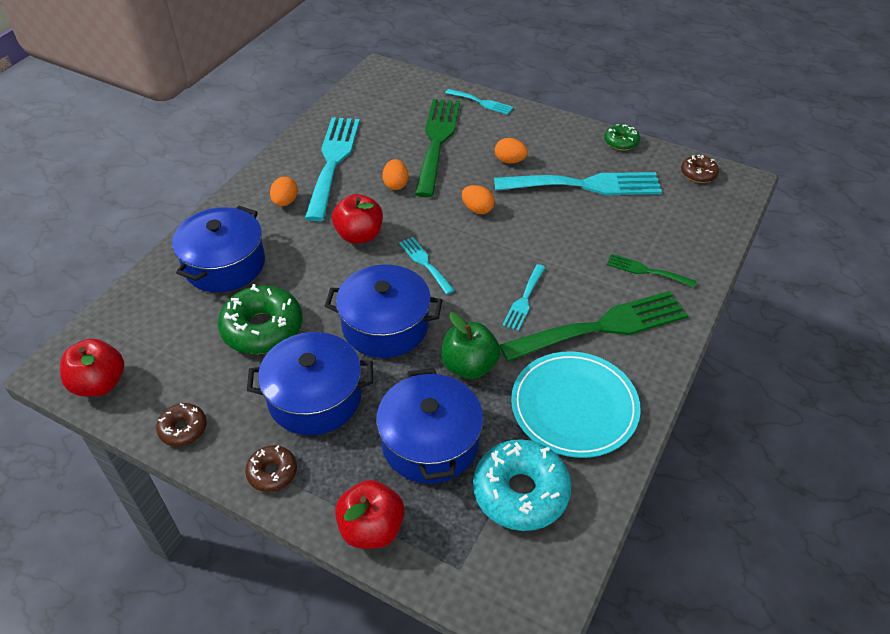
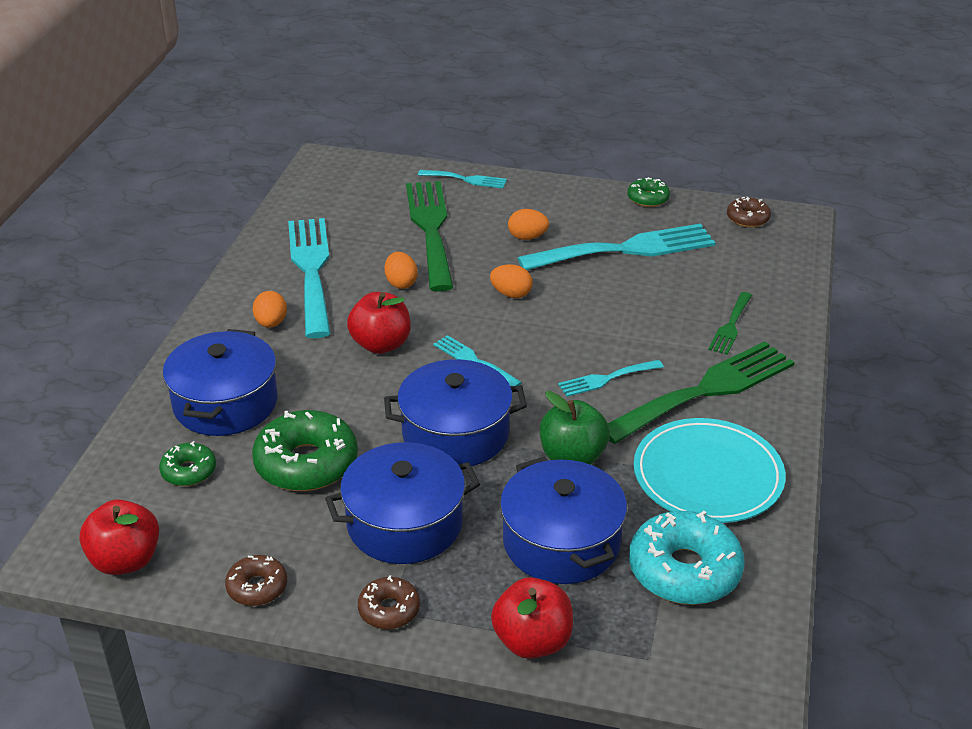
camera: 15 degrees left, 10 degrees down
turquoise fork [502,264,546,331] -> turquoise fork turned 60 degrees clockwise [558,360,664,397]
green fork [607,254,697,288] -> green fork turned 75 degrees counterclockwise [708,292,752,355]
none -> green donut [159,441,216,486]

